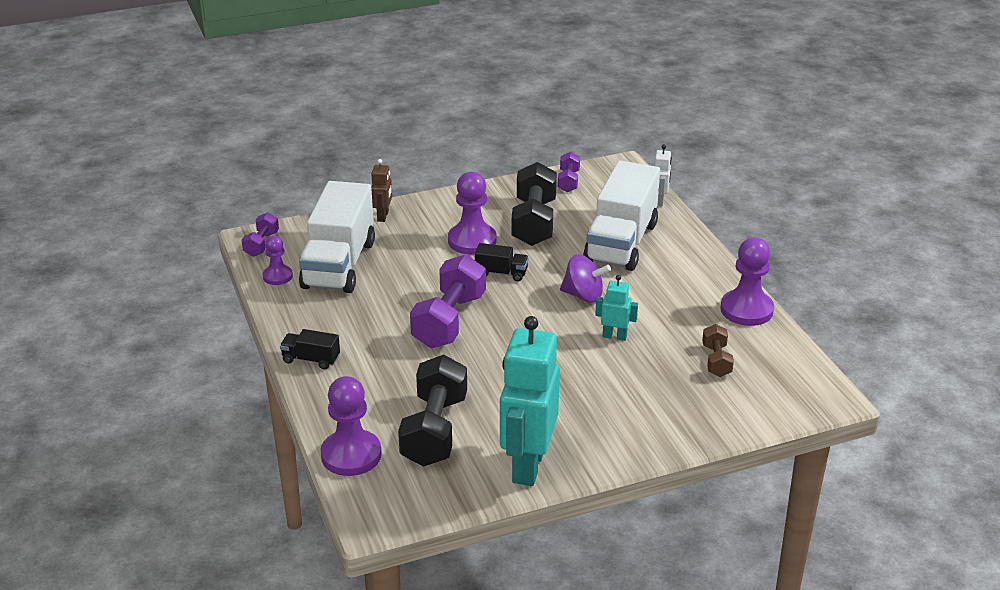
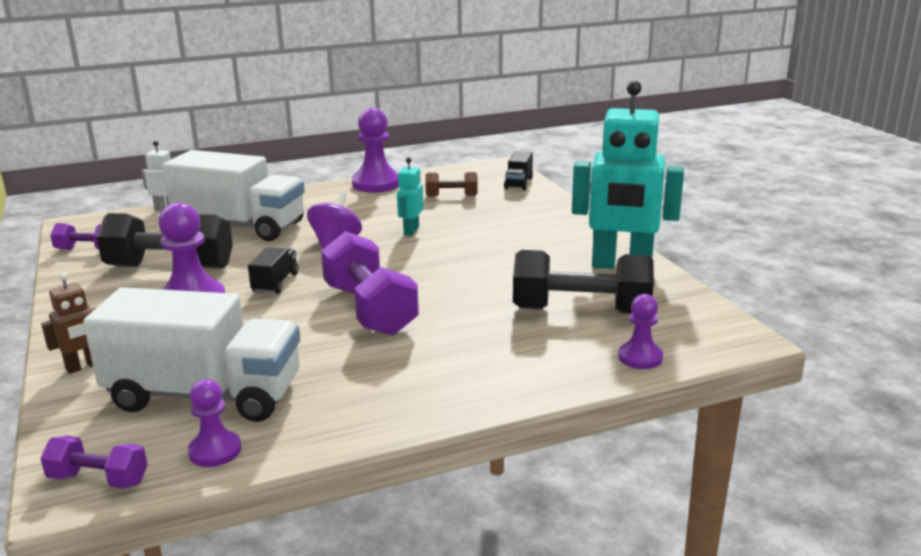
camera: 90 degrees left, 10 degrees down
black truck [280,329,340,370] -> black truck moved to [504,151,533,191]
purple pawn [321,376,382,476] -> purple pawn [618,294,663,369], size x0.58
brown robot [371,159,392,222] -> brown robot turned 135 degrees clockwise [41,273,98,374]
purple dumbbell [410,254,486,348] -> purple dumbbell turned 45 degrees clockwise [321,231,419,336]

